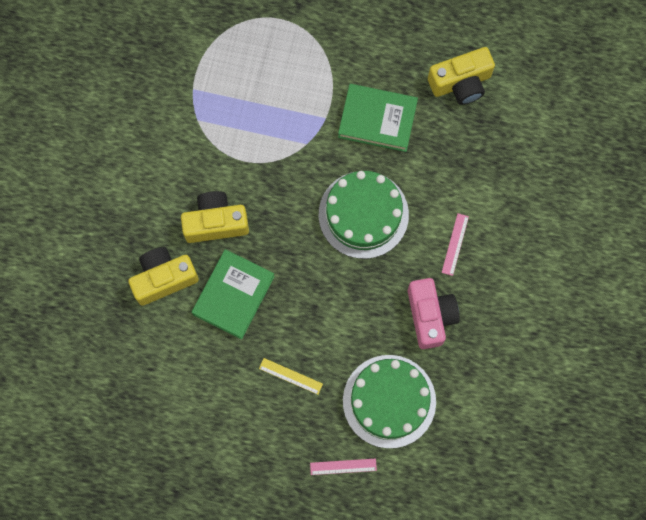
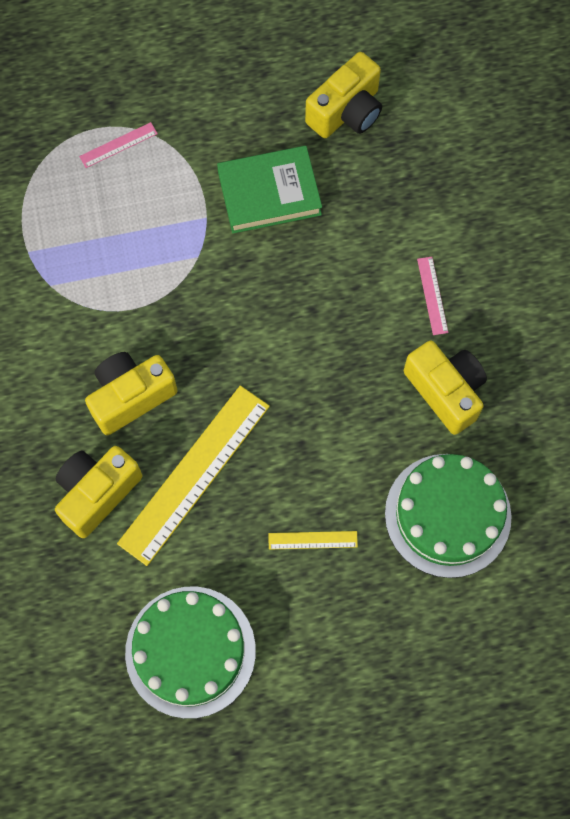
camera: 25 degrees left, 5 degrees down
green book [192,249,275,339] -> yellow ruler [117,386,270,566]
pink ruler [310,458,377,475] -> pink ruler moved to [79,122,158,168]
green cake [319,171,409,259] -> green cake moved to [125,587,256,719]
pink camera [408,278,460,349] -> yellow camera [404,340,487,435]

